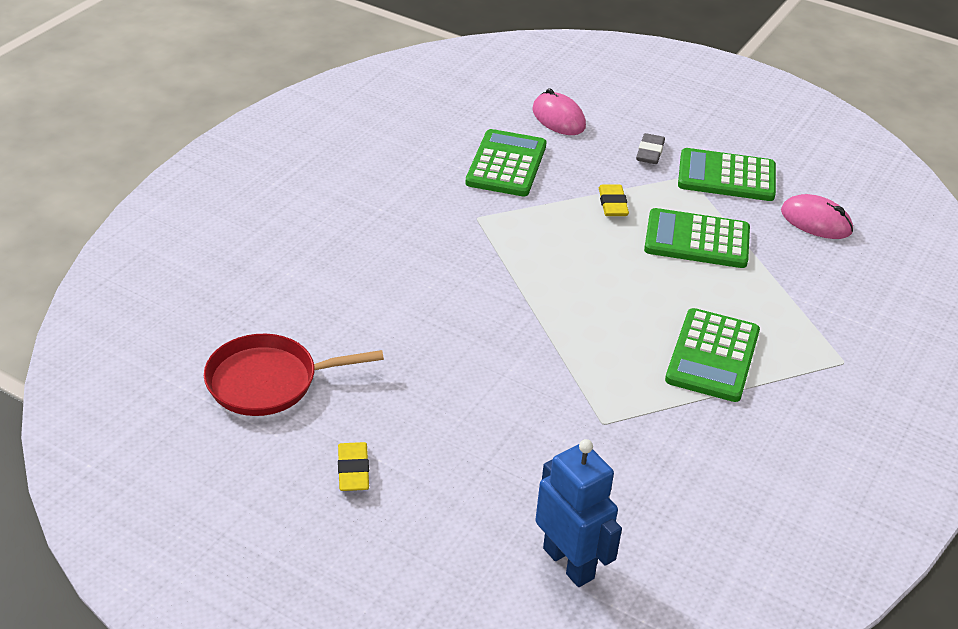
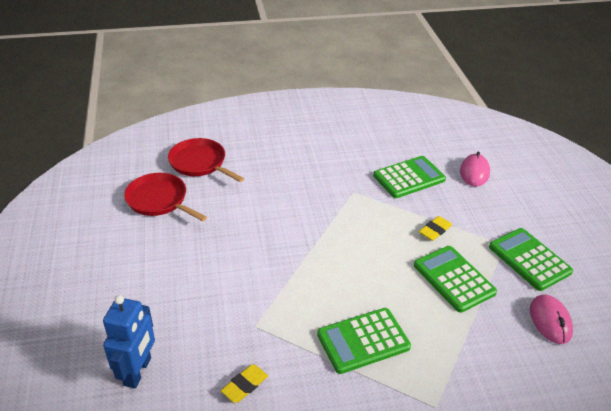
camera: 50 degrees right, 0 degrees up
yellow eraser [338,442,369,491] -> yellow eraser moved to [221,365,268,403]
grey eraser [636,133,665,164] -> none
none -> red pan [168,138,244,182]

